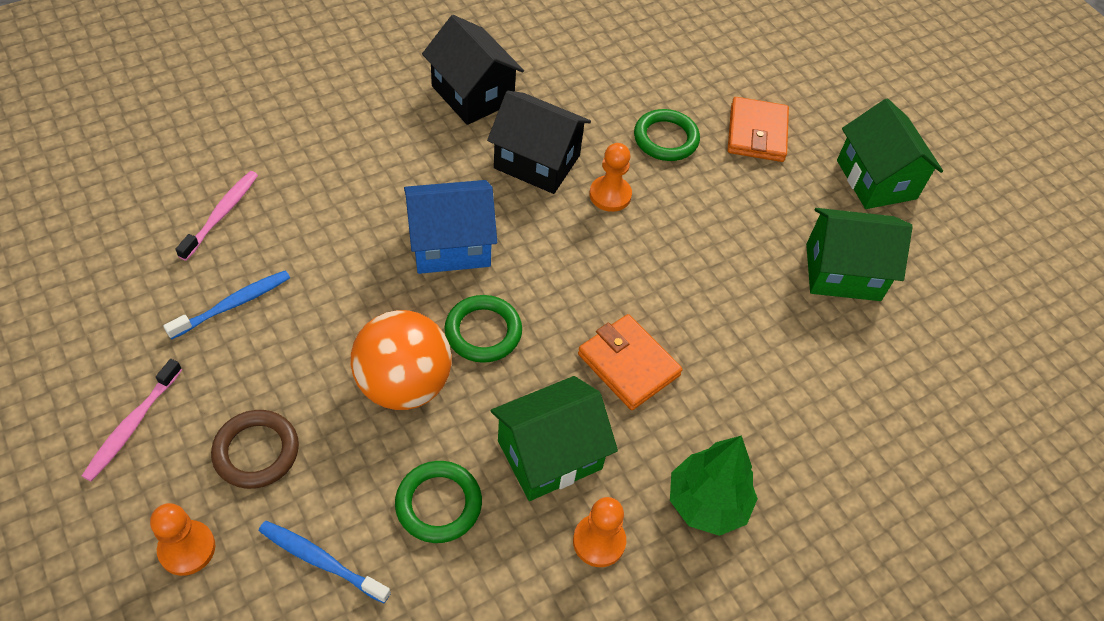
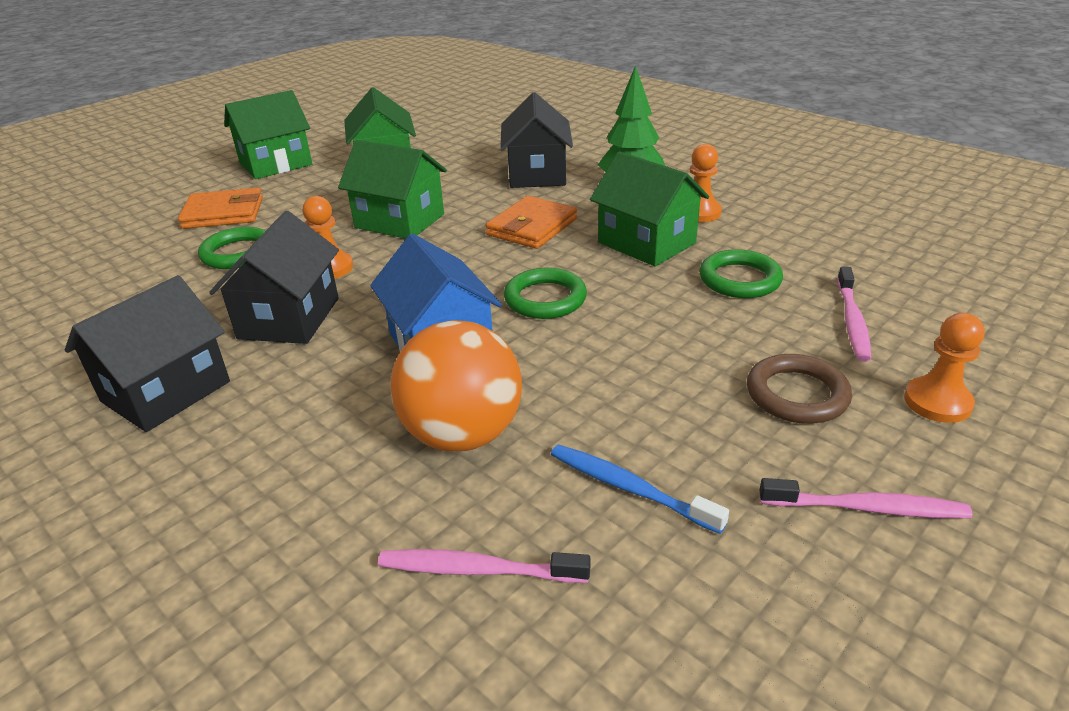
camera: 100 degrees left, 20 degrees down
blue toothbrush [259,521,391,604] -> pink toothbrush [837,266,871,362]
orange ball [351,310,451,410] -> orange ball moved to [390,320,522,452]
none -> green house [338,140,447,239]
none -> black house [500,92,573,188]

